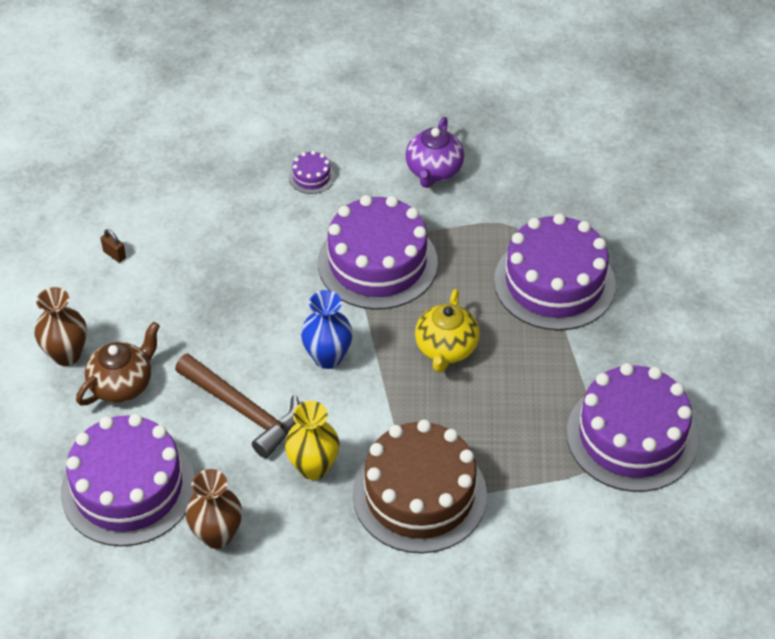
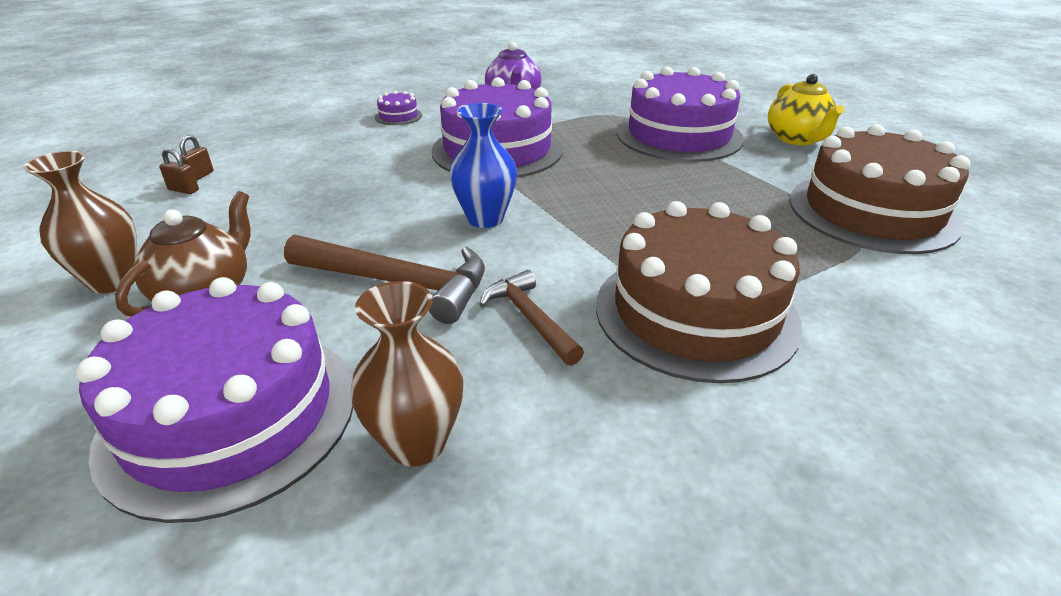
camera: 20 degrees left, 15 degrees down
yellow vase [285,401,339,480] -> brown hammer [479,270,584,366]
yellow teapot [415,289,479,373] -> yellow teapot moved to [768,74,844,145]
purple cake [566,363,698,492] -> brown cake [789,124,971,254]
none -> brown padlock [179,135,213,181]

